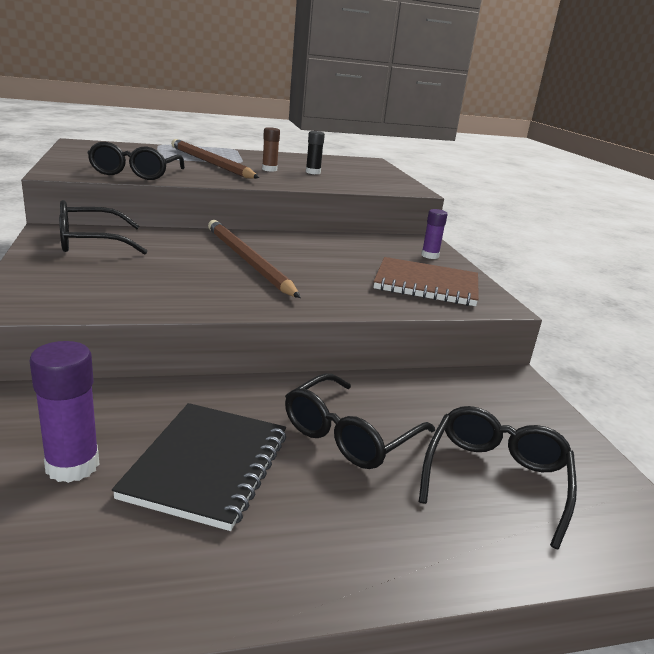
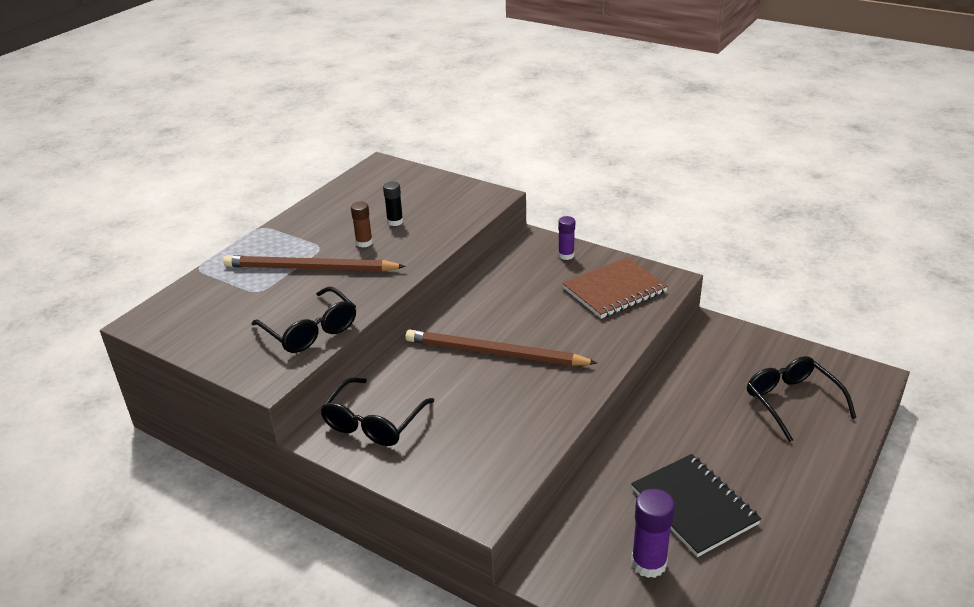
camera: 40 degrees left, 10 degrees up
black glasses [285,373,435,469] -> none

